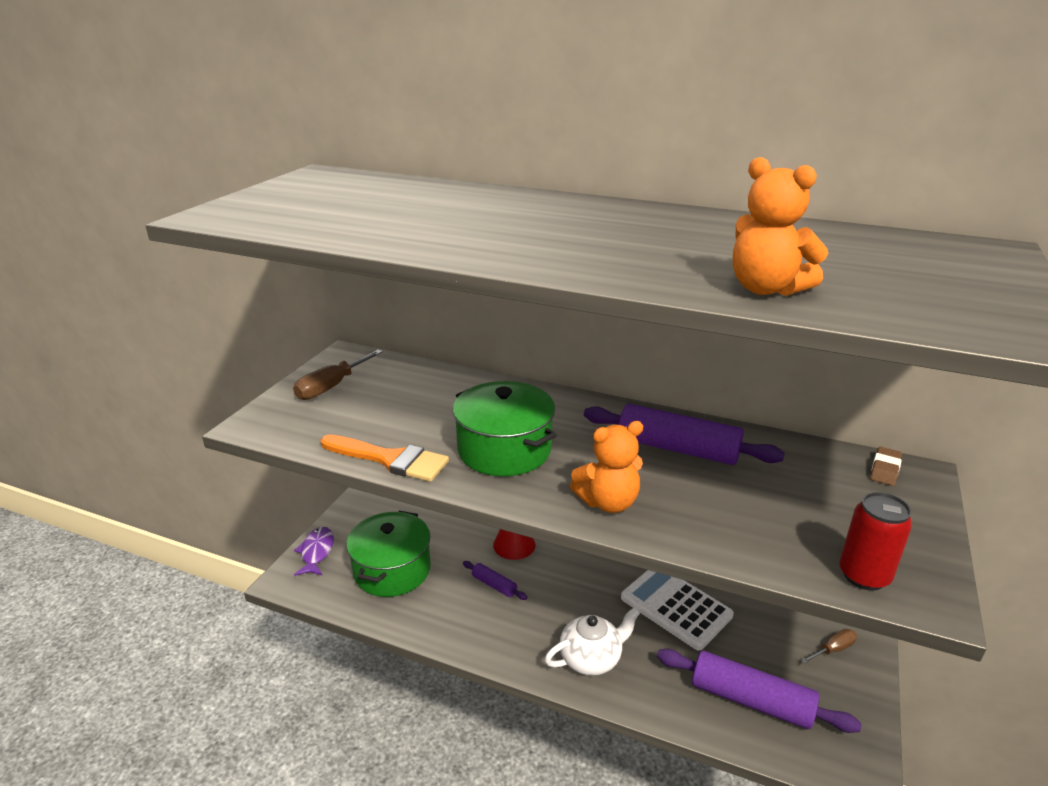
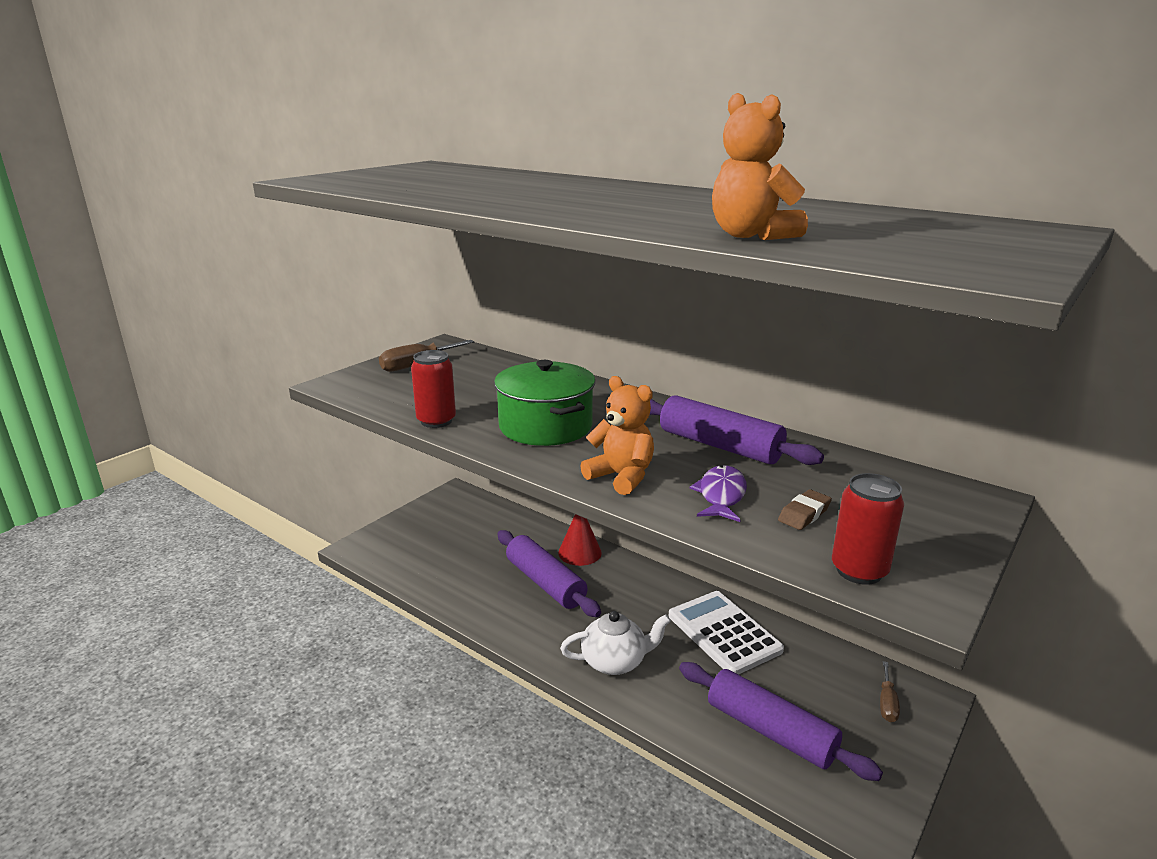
camera: 15 degrees right, 5 degrees down
purple fish [294,527,334,576] -> purple fish moved to [690,465,747,522]
orange brush [321,435,449,482] -> red can [411,350,456,428]
green pot [346,511,431,597] -> none
purple rolling pin [463,561,528,600] -> purple rolling pin [497,530,601,617], size x2.05
orange teddy bear [570,421,643,513] -> orange teddy bear turned 135 degrees counterclockwise [580,376,654,495]
brown screwdriver [801,629,857,664] -> brown screwdriver turned 120 degrees clockwise [880,661,900,722]
brown eraser [870,447,902,486] -> brown eraser moved to [778,489,832,530]

